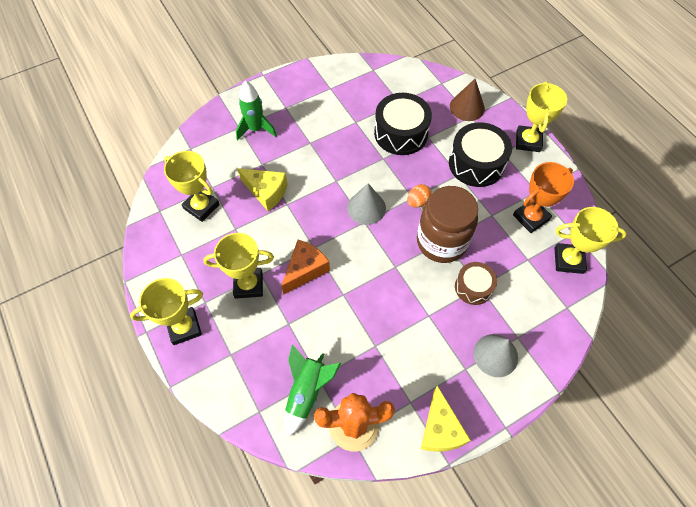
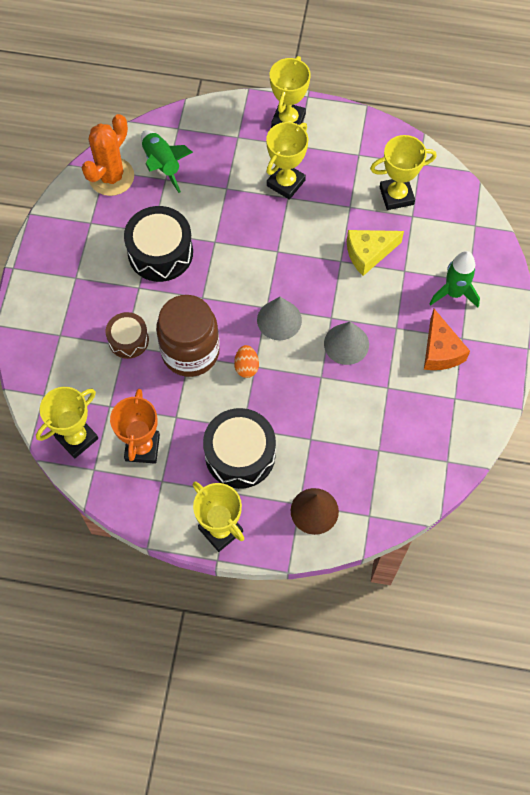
camera: 130 degrees right, 5 degrees up
orange cheese [281,240,330,295] -> orange cheese moved to [424,309,470,370]
black drum [374,93,432,155] -> black drum moved to [124,206,193,282]
yellow cheese [421,386,471,452] -> none
grey cone [473,334,518,377] -> grey cone moved to [324,322,369,365]

